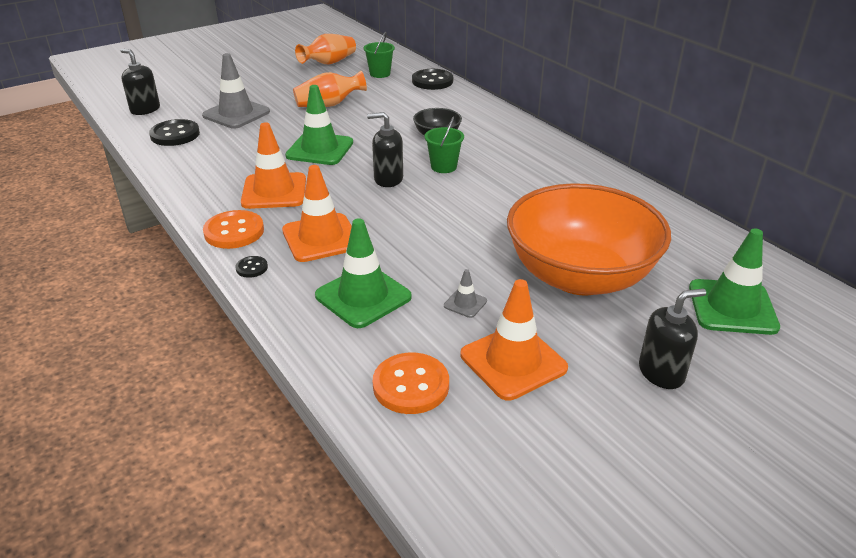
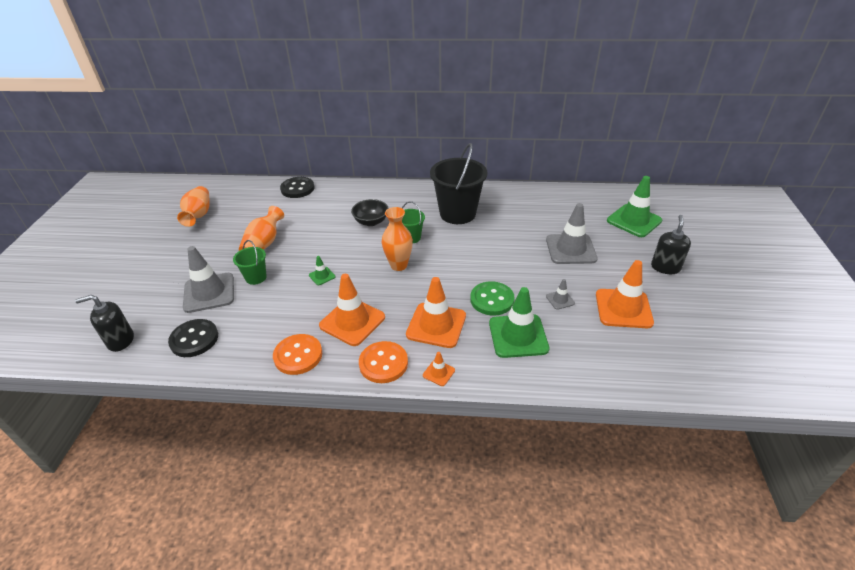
camera: 50 degrees left, 5 degrees up
black button [235,256,268,278] -> orange traffic cone [423,352,455,386]
green traffic cone [285,85,353,165] -> green traffic cone [309,256,336,285], size x0.46
green bucket [363,32,395,78] -> green bucket moved to [233,240,267,285]
black soap dispenser [367,112,403,187] -> orange vase [382,207,413,271]
orange button [373,353,449,414] -> orange button moved to [273,334,322,375]
orange bowl [507,183,671,295] -> grey traffic cone [546,203,598,264]
none -> black bucket [430,143,488,224]
none -> green button [470,281,515,316]

